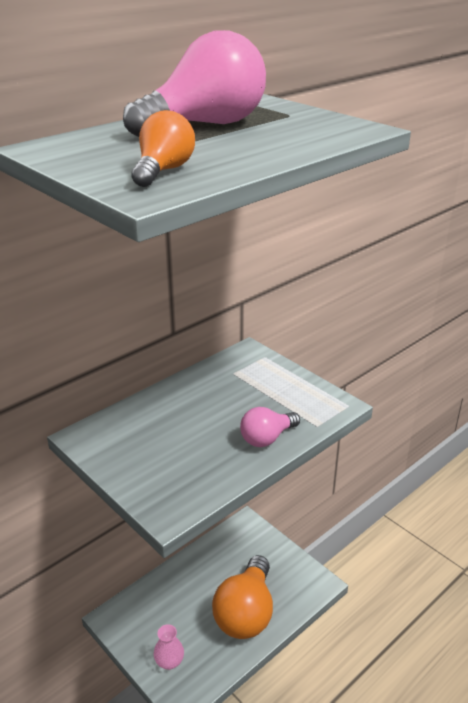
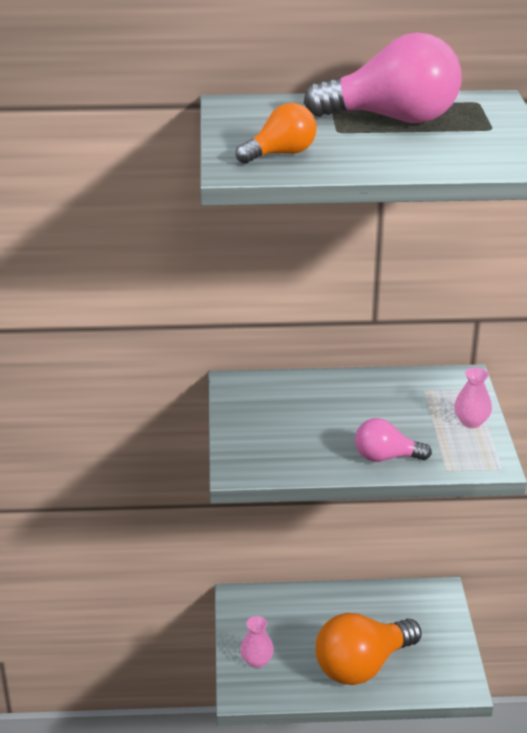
camera: 40 degrees right, 0 degrees up
none -> pink vase [454,367,492,428]

